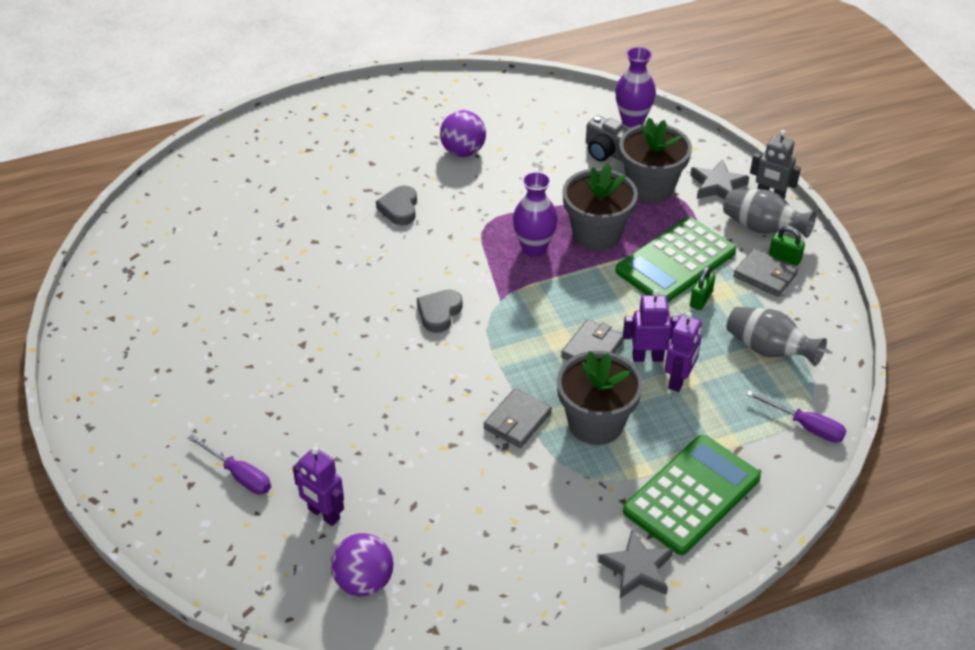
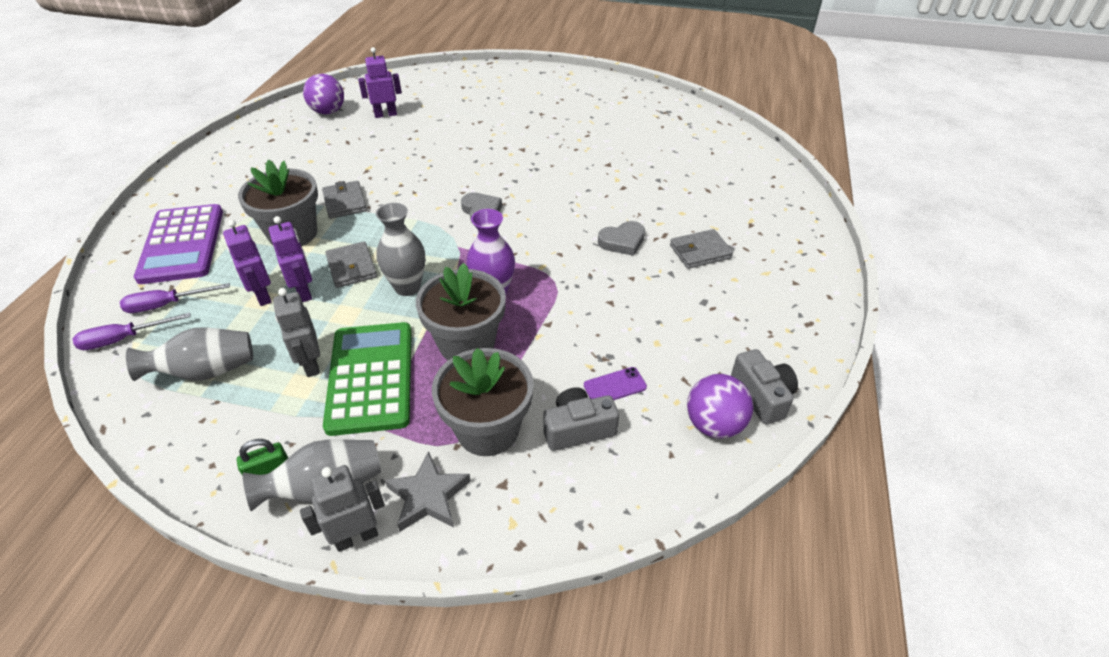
camera: 125 degrees right, 0 degrees up
purple screwdriver [188,434,271,495] -> purple screwdriver moved to [120,283,230,313]
grey heart [376,185,417,225] -> grey heart turned 120 degrees clockwise [598,221,645,256]
purple ball [440,110,486,157] -> purple ball moved to [687,374,753,439]
grey star [598,530,673,598] -> none
purple vase [615,47,656,128] -> none
purple robot [623,290,679,362] -> purple robot turned 60 degrees counterclockwise [269,216,312,302]
green calculator [623,435,761,555] -> purple calculator [134,204,223,284]
green padlock [690,266,715,310] -> grey robot [273,288,320,377]
grey wallet [733,249,798,297] -> grey wallet moved to [670,229,733,269]
none -> grey vase [376,203,425,296]
none -> purple phone [584,367,647,400]
none -> grey camera [731,349,798,424]

